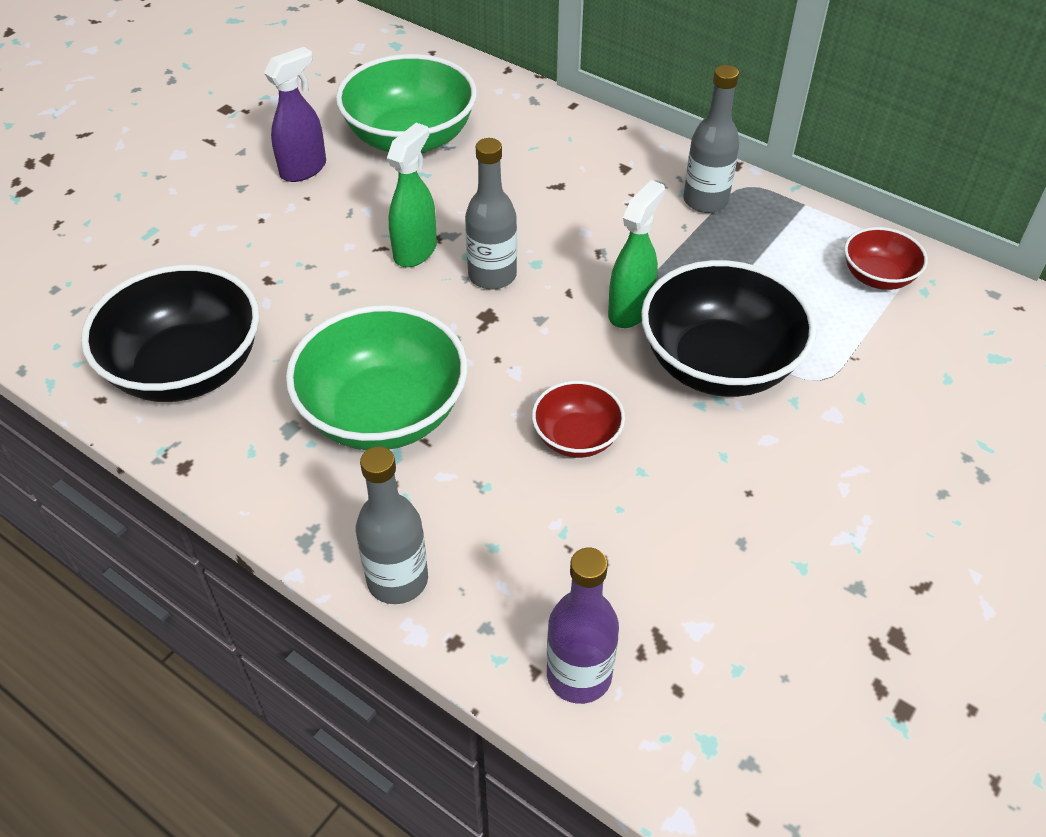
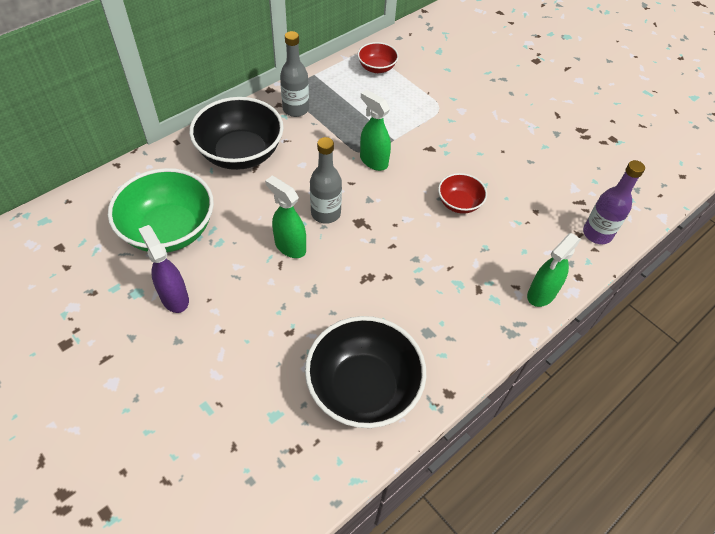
camera: 80 degrees left, 5 degrees up
green bowl [286,305,468,450] -> none
grey bottle [356,446,428,604] -> green spray bottle [527,233,581,307]
black bowl [641,260,816,397] -> black bowl moved to [189,97,284,170]

